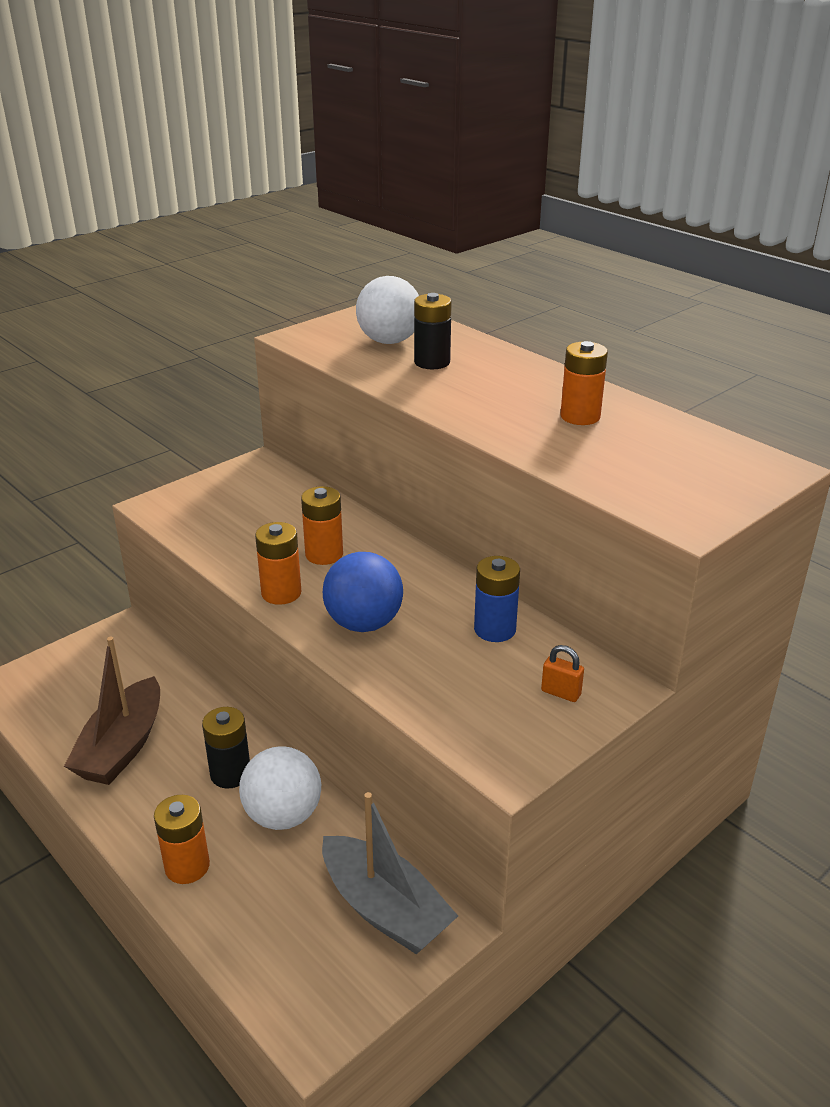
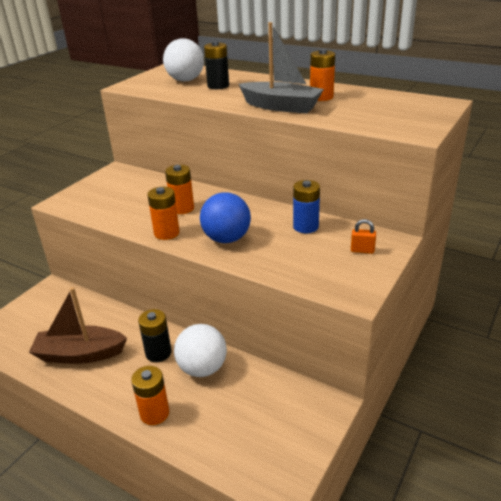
camera: 15 degrees left, 0 degrees up
brown boat [64,637,160,785] -> brown boat turned 90 degrees clockwise [29,287,127,364]
grey boat [322,792,458,955] -> grey boat moved to [239,22,324,114]

